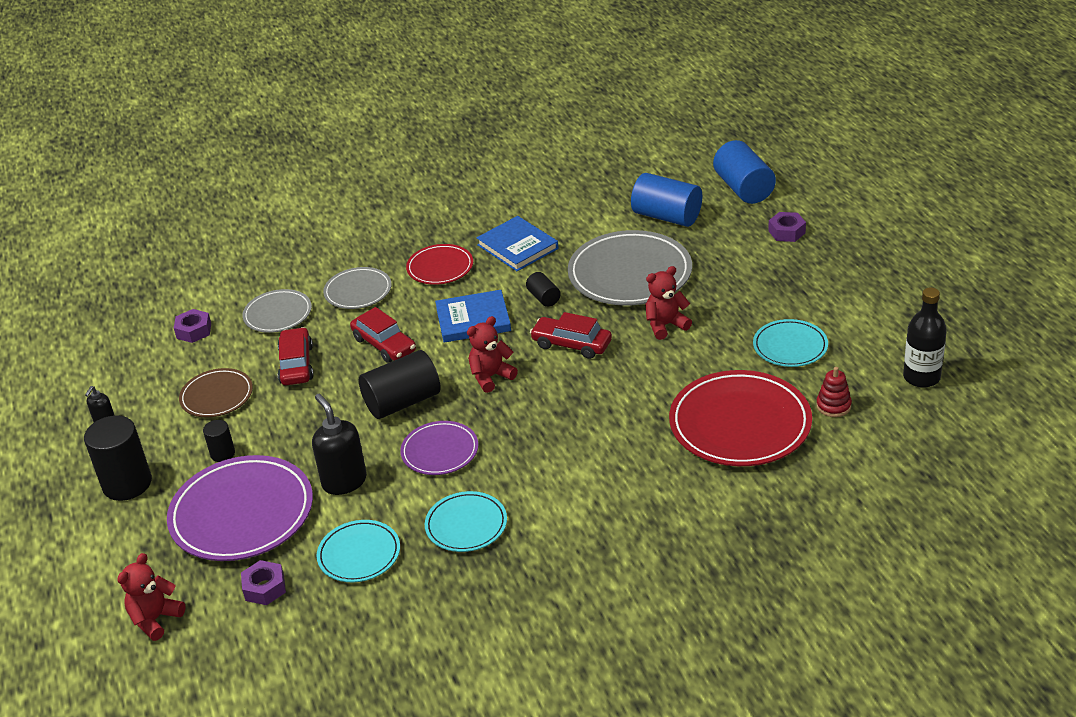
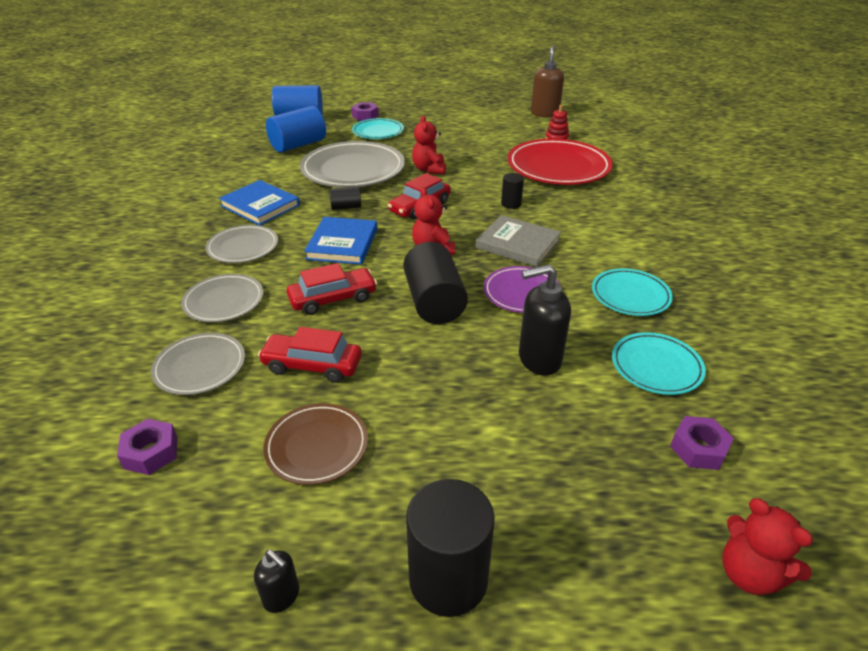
camera: 75 degrees left, 0 degrees up
purple plate [167,455,313,561] -> none
black cylinder [203,420,235,462] -> black cylinder moved to [501,173,524,209]
red plate [406,244,473,285] -> grey plate [206,225,278,263]
blue book [476,216,559,271] -> blue book turned 60 degrees clockwise [219,180,300,225]
turquoise plate [753,319,828,367] -> turquoise plate moved to [352,118,404,139]
black bottle [903,287,947,388] -> brown soap dispenser [531,46,564,118]
none -> grey book [476,215,561,267]

